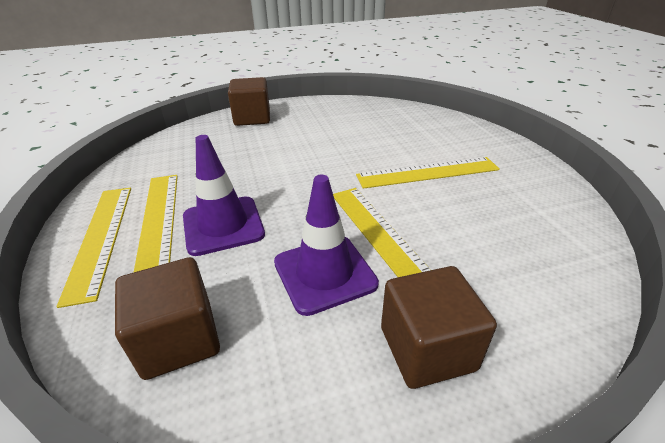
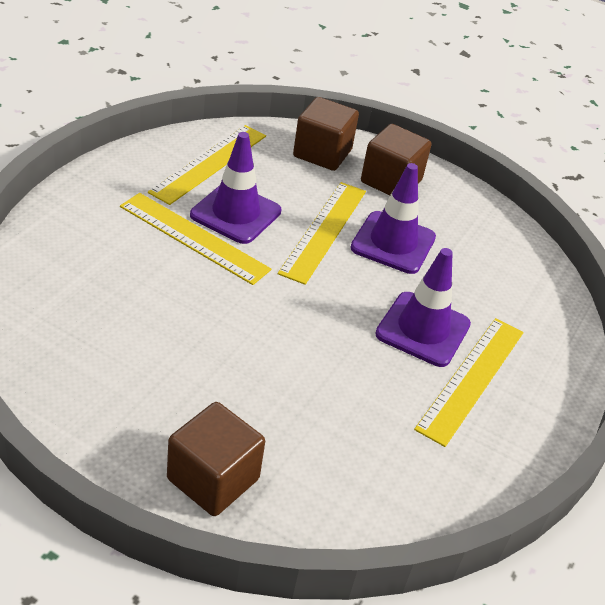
camera: 140 degrees left, 5 degrees up
yellow ruler [57,188,131,308] -> yellow ruler moved to [148,125,266,205]
brown cube [115,257,220,380] -> brown cube moved to [293,97,359,171]
none -> purple traffic cone [190,132,281,244]

